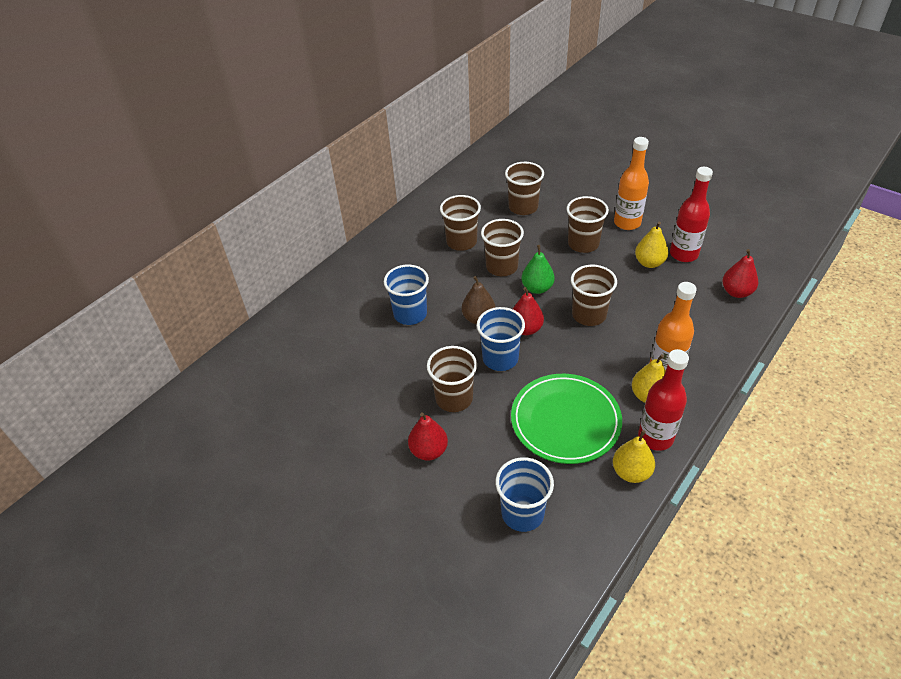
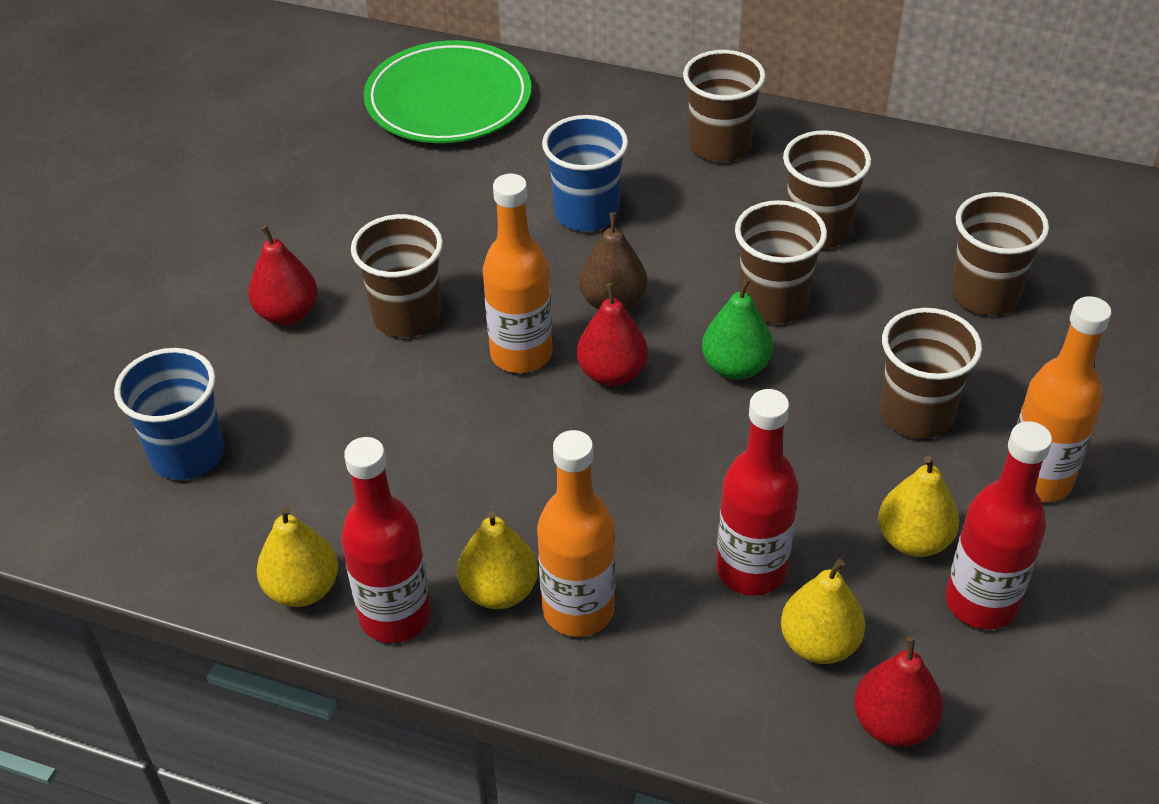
camera: 70 degrees right, 0 degrees up
blue cup [477,307,525,371] -> orange bottle [483,174,552,373]
green plate [511,374,622,464] -> green plate moved to [364,40,531,143]
brown cup [571,265,617,326] -> brown cup moved to [683,50,766,162]
none -> red bottle [716,389,799,596]
none -> yellow pear [781,559,865,664]

